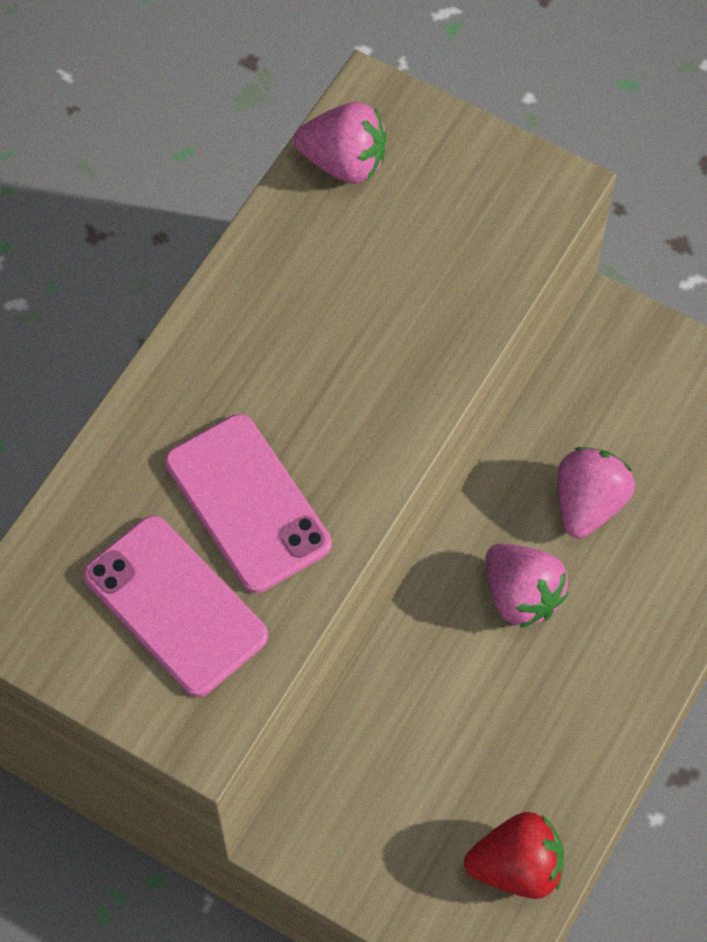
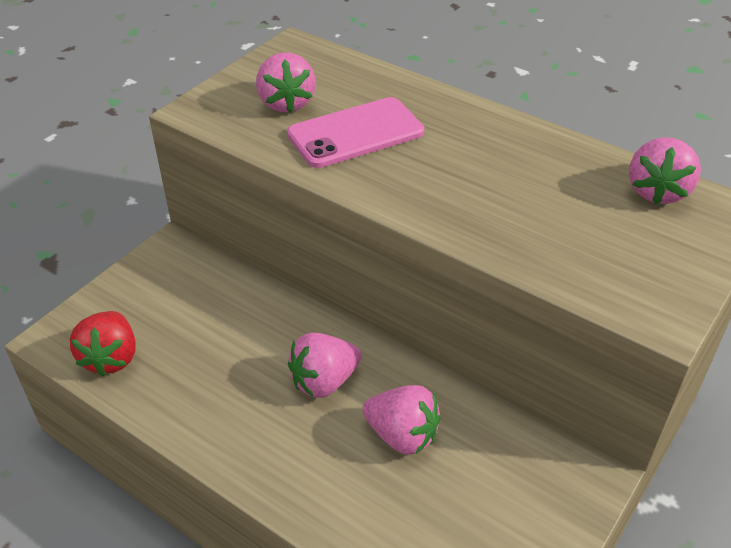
camera: 95 degrees right, 20 degrees down
pink phone [83,515,268,697] -> pink strawberry [256,52,316,113]

